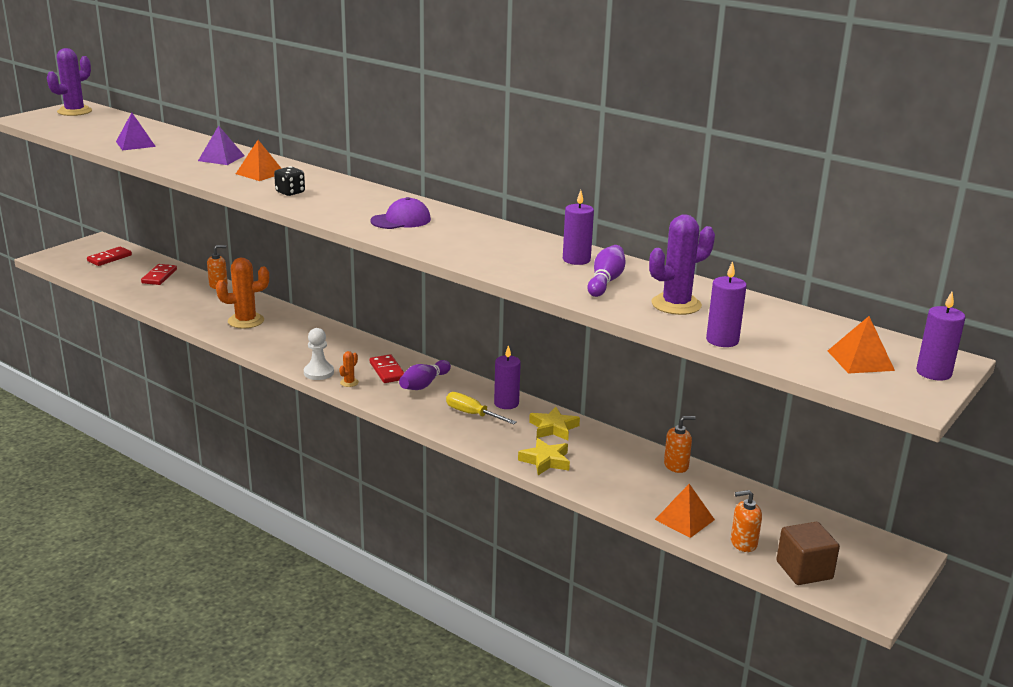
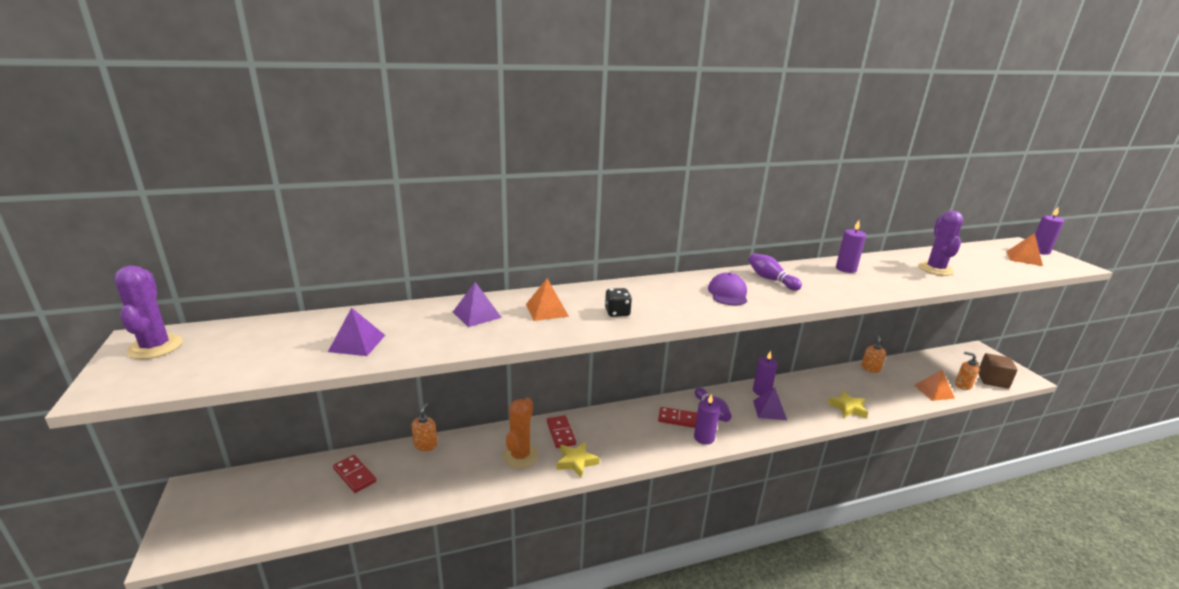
camera: 55 degrees left, 0 degrees up
red domino [87,247,132,266] -> red domino moved to [547,415,576,448]
white pawn [304,328,334,380] -> none
orange cactus [339,351,359,387] -> none
yellow screwdriver [446,392,517,424] -> purple pyramid [753,387,787,420]
yellow star [529,407,580,440] -> yellow star moved to [557,442,599,478]
purple bowling pin [587,245,626,297] -> purple bowling pin moved to [748,253,802,291]
purple candle [706,261,747,347] -> purple candle moved to [694,394,720,445]
orange soap dispenser [731,490,762,552] -> orange soap dispenser turned 105 degrees clockwise [955,351,980,390]

